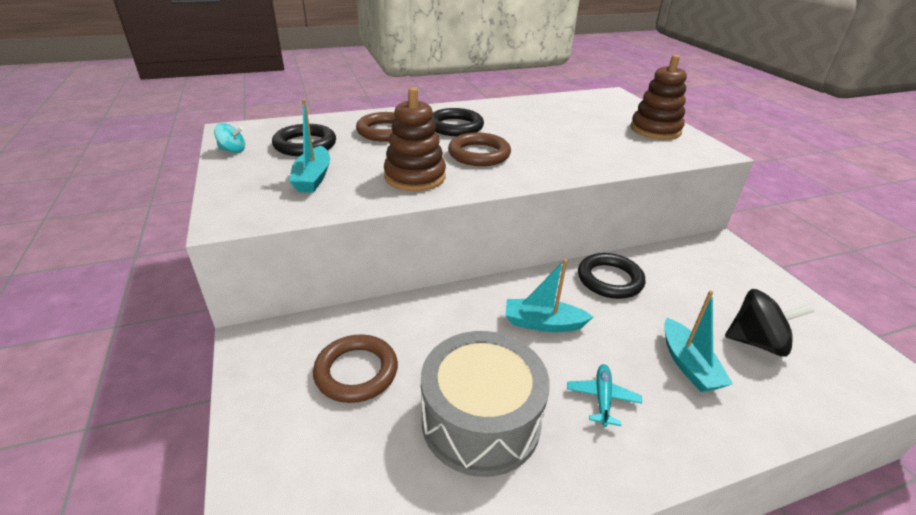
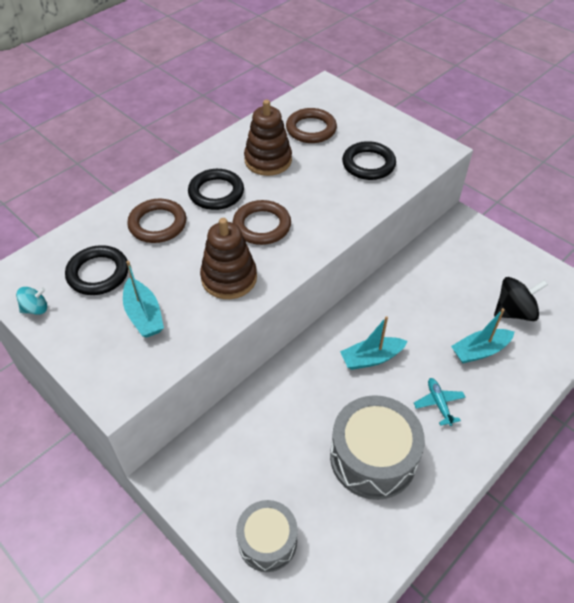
camera: 25 degrees left, 15 degrees up
brown ring [313,334,398,403] -> brown ring moved to [286,108,337,143]
black ring [578,253,645,299] -> black ring moved to [342,141,396,180]
brown stacking toy [631,55,687,140] -> brown stacking toy moved to [244,100,292,176]
turquoise boat [664,290,733,392] -> turquoise boat turned 105 degrees clockwise [451,308,514,363]
none -> grey drum [236,500,298,572]

